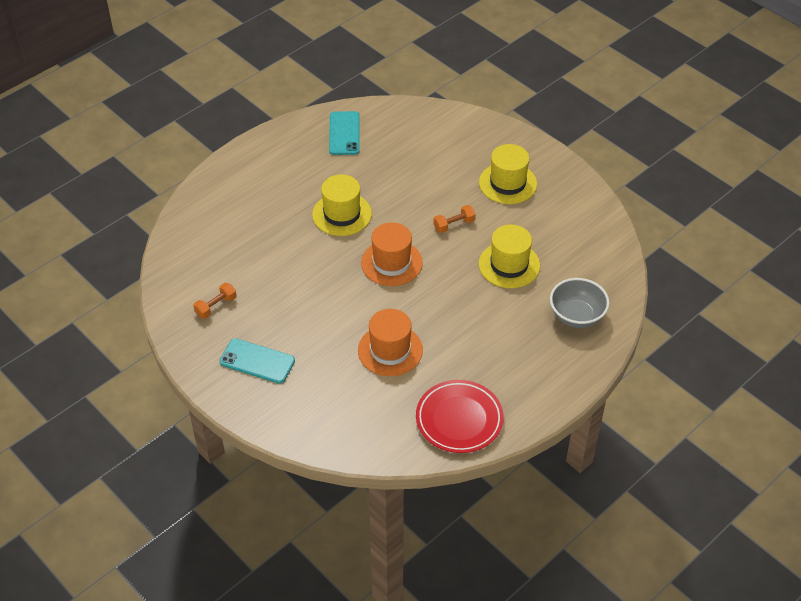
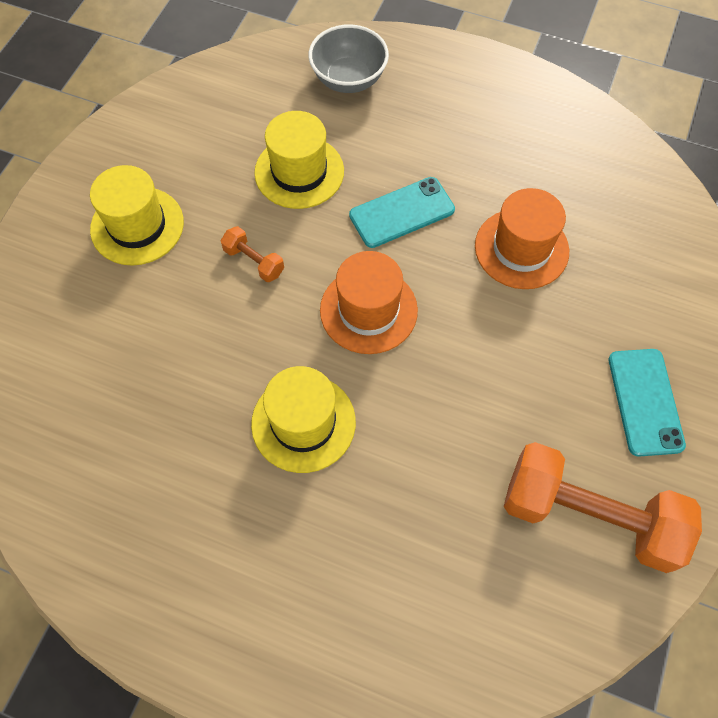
camera: 115 degrees left, 15 degrees up
orange dumbbell [193,283,237,319] -> orange dumbbell [504,442,702,573], size x2.31
turquoise phone [329,111,360,155] -> turquoise phone moved to [349,177,455,248]
red plate [416,380,504,453] -> none

